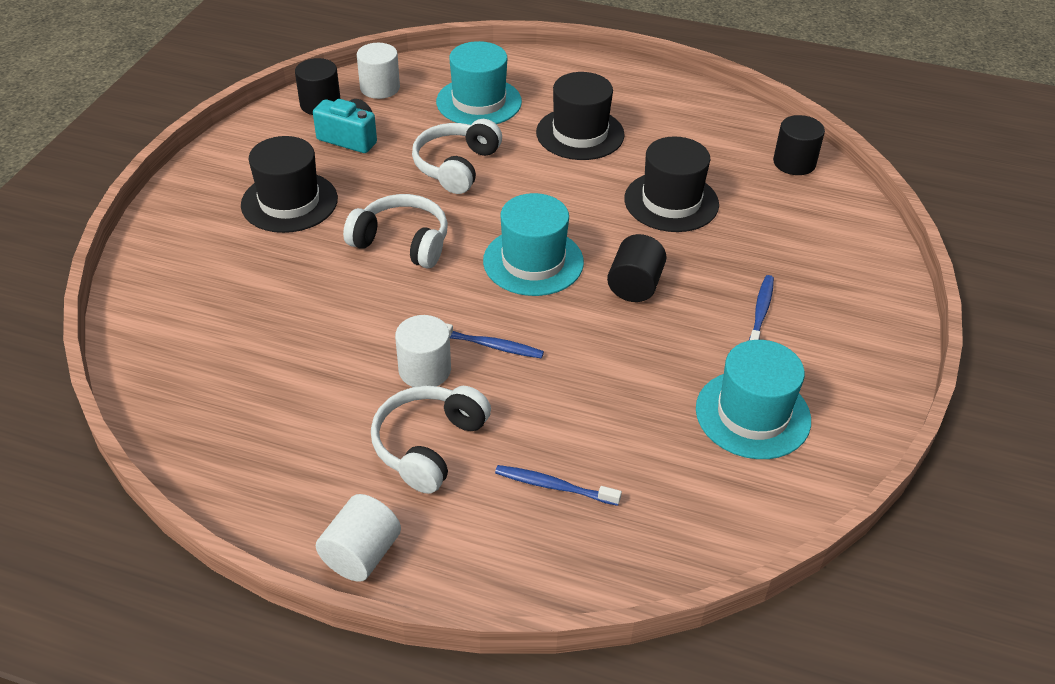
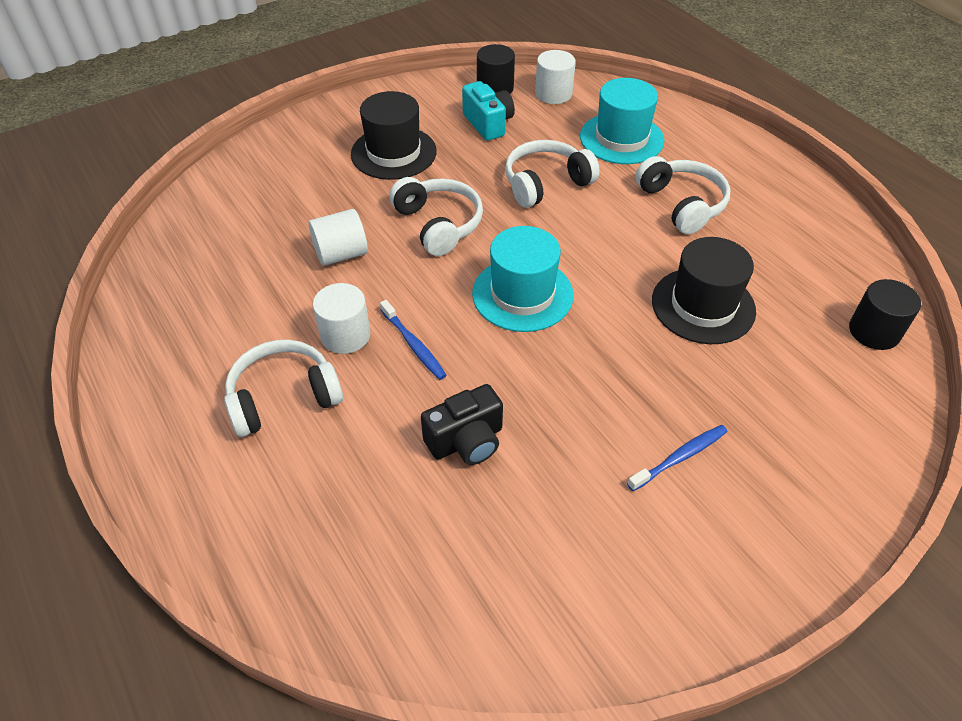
camera: 40 degrees right, 5 degrees up
white cylinder [316,494,401,582] -> white cylinder moved to [308,209,368,266]
blue toothbrush [495,465,622,506] -> none
black hat [536,72,625,160] -> white headphones [635,156,731,234]
black cylinder [607,234,667,302] -> none
turquoise hat [696,340,811,459] -> none
none -> black camera [421,384,503,465]

